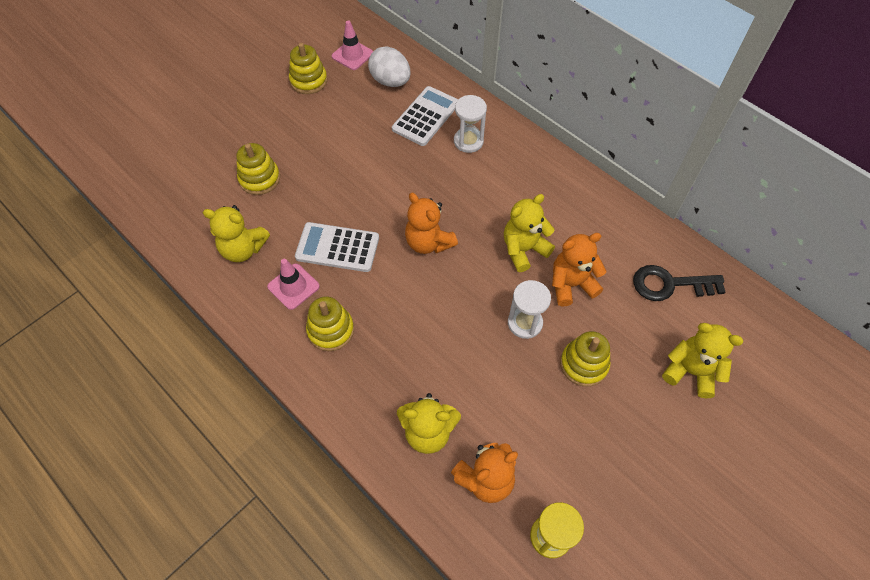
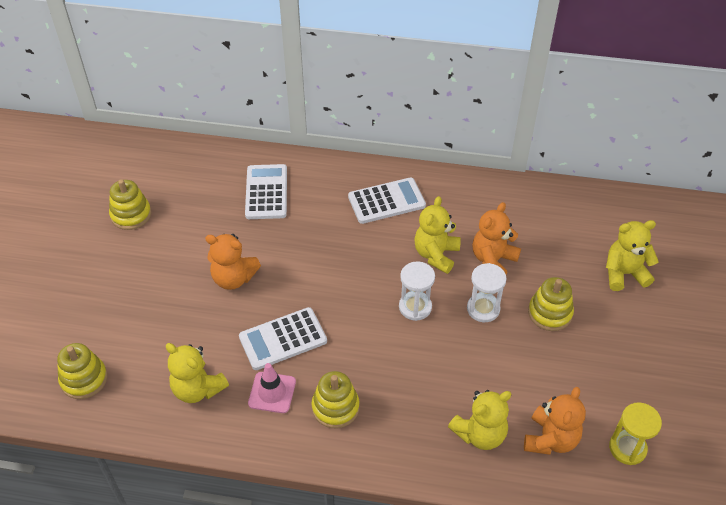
camera: 35 degrees left, 10 degrees down
yellow teddy bear [203,205,270,262] -> yellow teddy bear turned 60 degrees clockwise [166,343,229,403]
yellow stacking toy [236,143,280,195] -> yellow stacking toy moved to [57,343,107,399]
pink traffic cone [332,20,373,70] -> none
white egg [368,46,410,87] -> none
orange teddy bear [405,193,458,254] -> orange teddy bear moved to [205,234,261,290]
white hourglass [454,95,487,153] -> white hourglass moved to [399,261,435,321]
black key [633,265,725,301] -> none
none -> white calculator [348,177,426,224]

